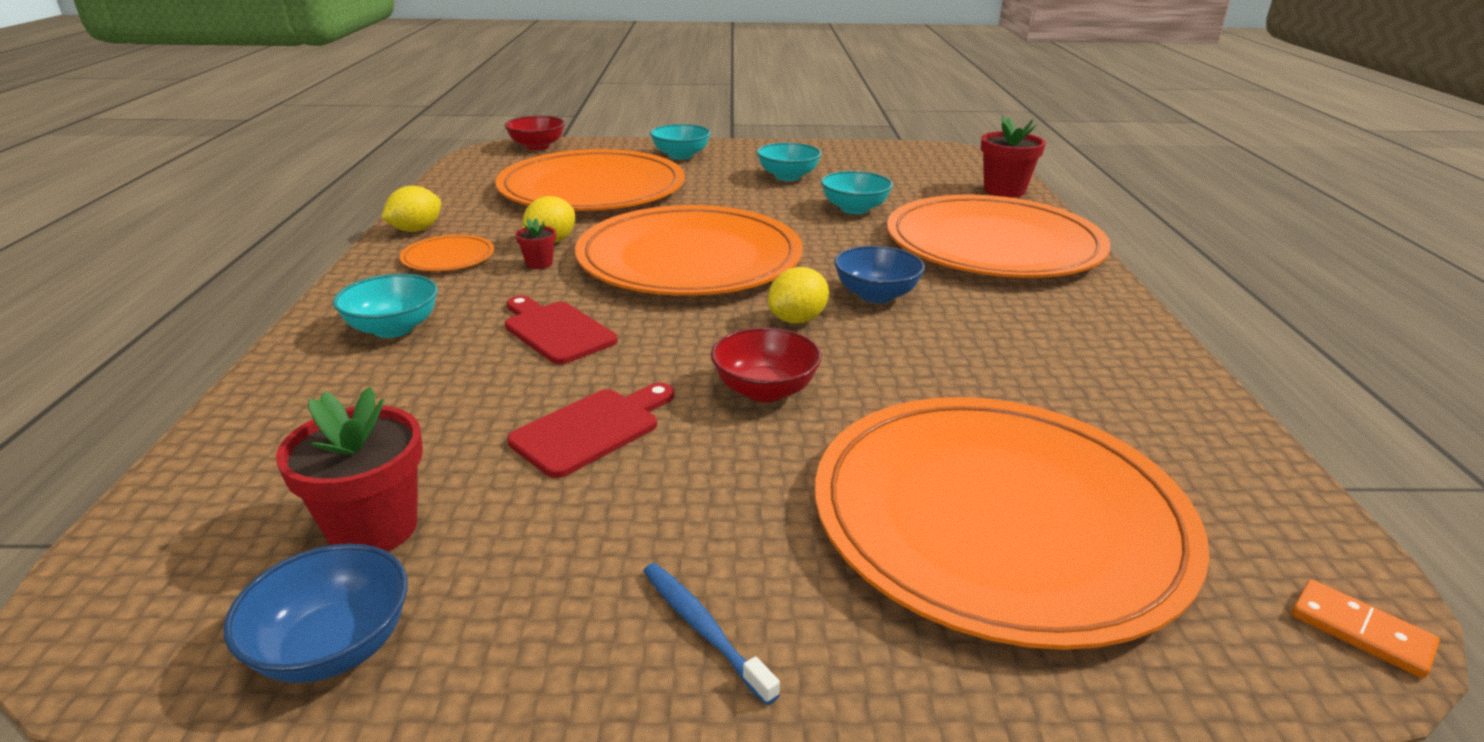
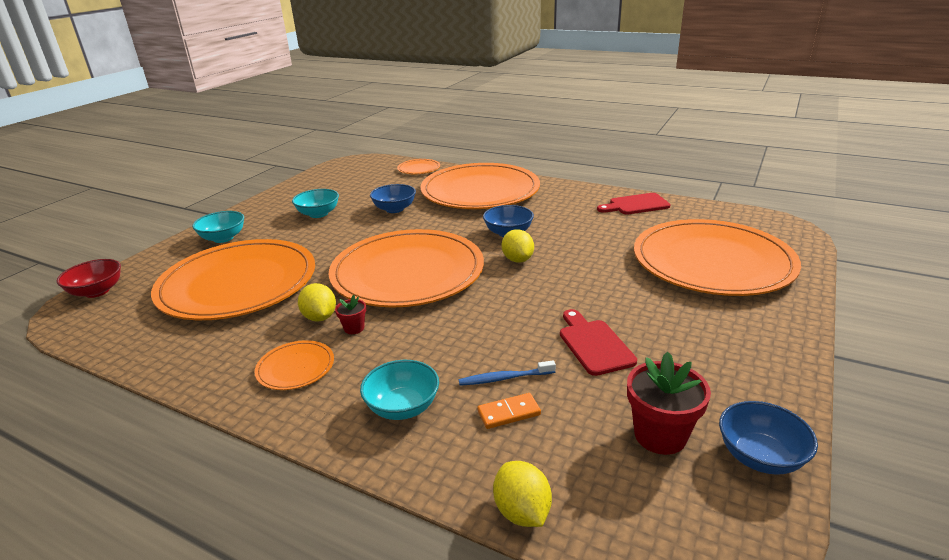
camera: 60 degrees left, 0 degrees up
yellow lemon [381,186,441,232] -> yellow lemon moved to [493,461,552,527]
red cutting board [505,295,618,364] -> red cutting board moved to [597,193,671,215]
blue toothbrush [644,563,780,705] -> blue toothbrush moved to [459,360,556,386]
red bowl [711,327,822,402] -> none
turquoise bowl [821,171,893,214] -> blue bowl [370,184,416,213]
red flower pot [981,116,1046,198] -> orange plate [397,159,440,174]
orange domino [1292,579,1440,678] -> orange domino moved to [477,393,541,429]

